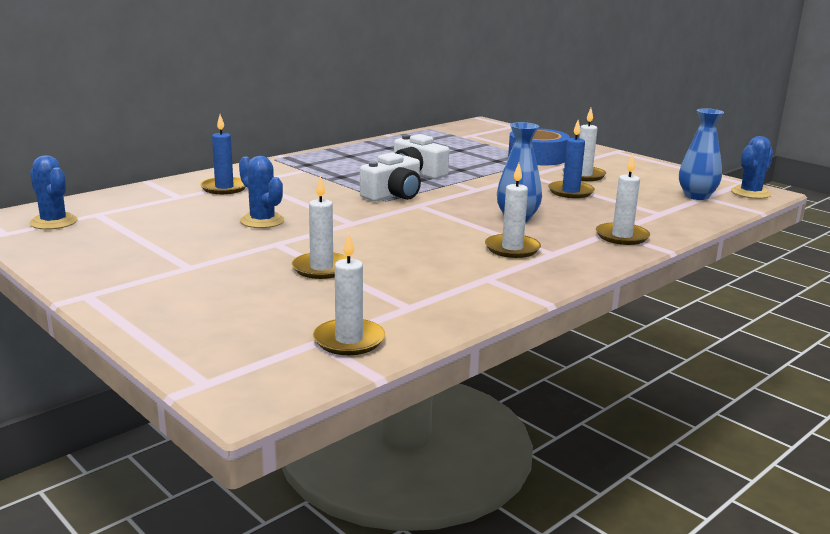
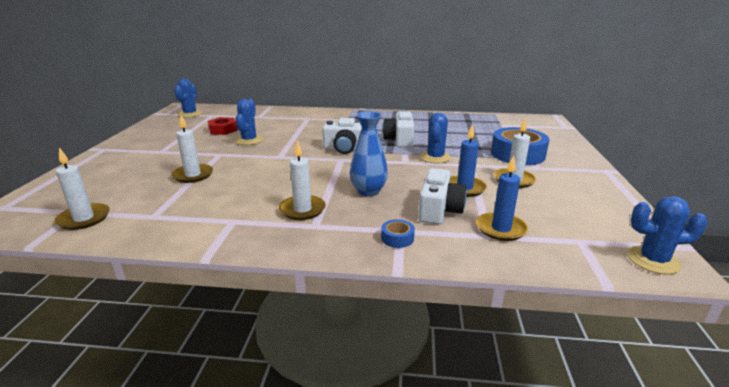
camera: 50 degrees right, 5 degrees up
blue candle [200,115,246,194] -> blue candle moved to [476,156,528,241]
white candle [596,154,650,245] -> blue tape [381,219,415,248]
blue vase [679,108,724,200] -> none
none -> red nut [208,117,237,135]
none -> white camera [418,168,467,225]
none -> blue cactus [420,113,451,163]

